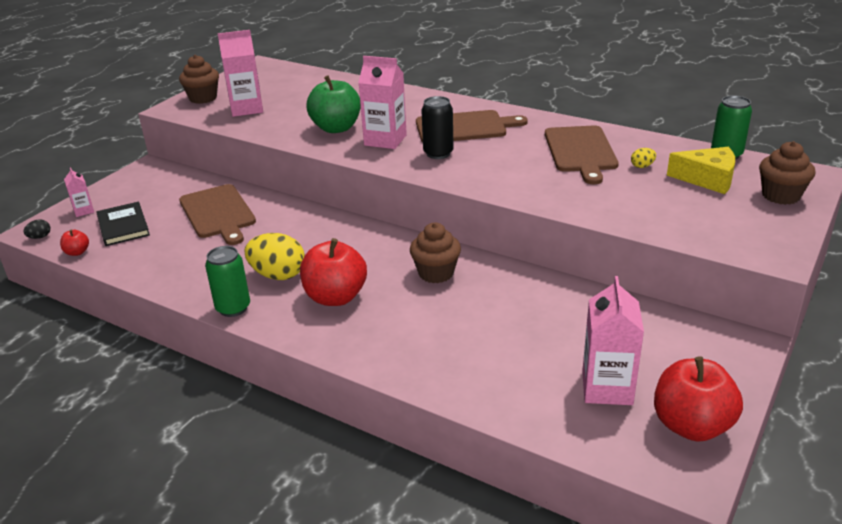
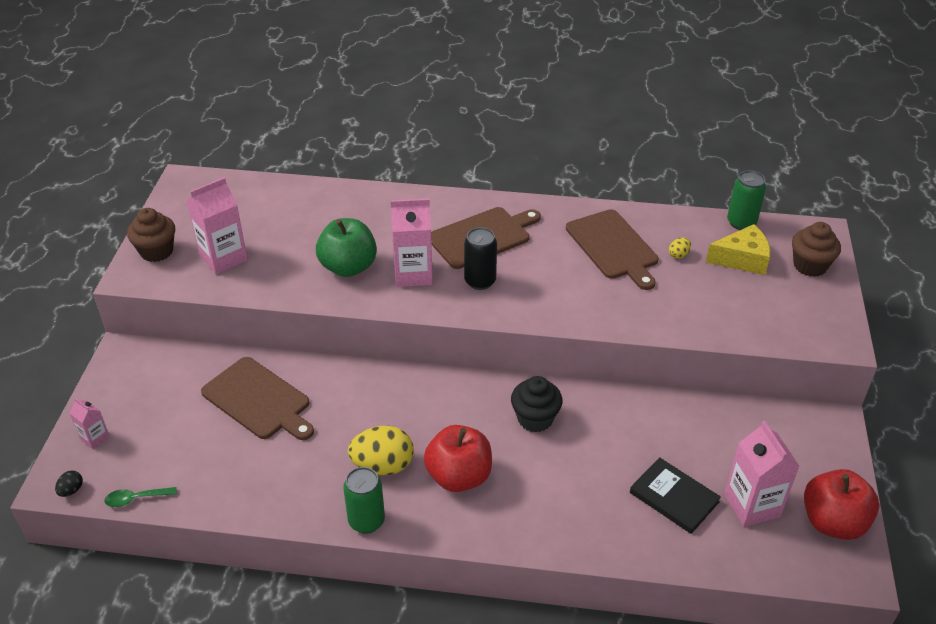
camera: 25 degrees left, 10 degrees up
red apple [60,230,89,256] -> green spoon [104,487,177,507]
black book [96,202,150,246] -> black book moved to [630,457,721,534]
brown cupcake [410,223,461,283] -> black cupcake [511,376,563,432]

